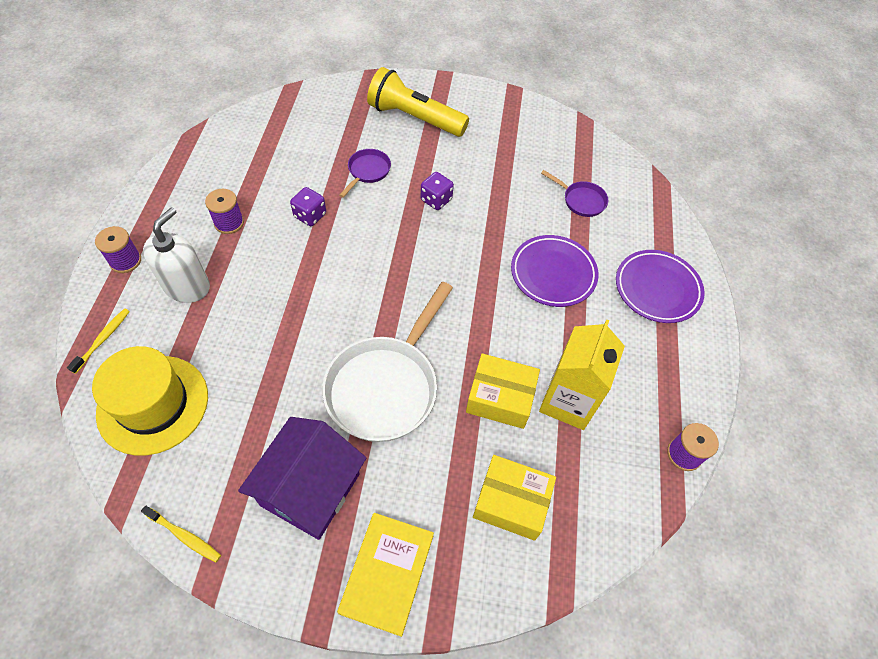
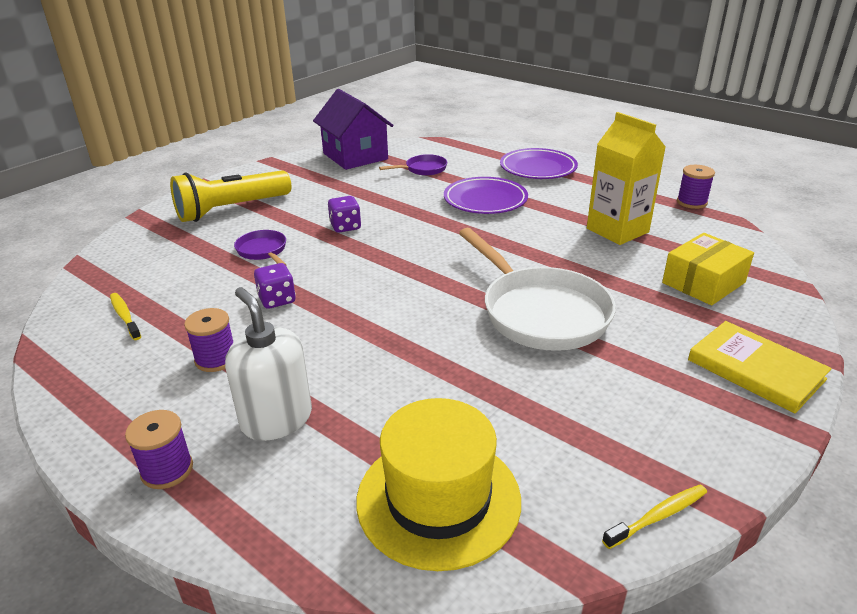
camera: 55 degrees left, 25 degrees down
yellow toothbrush [67,308,130,374] -> yellow toothbrush moved to [110,293,141,340]
purple house [238,417,367,540] -> purple house moved to [313,89,394,170]
yellow box [466,353,540,429] -> none

